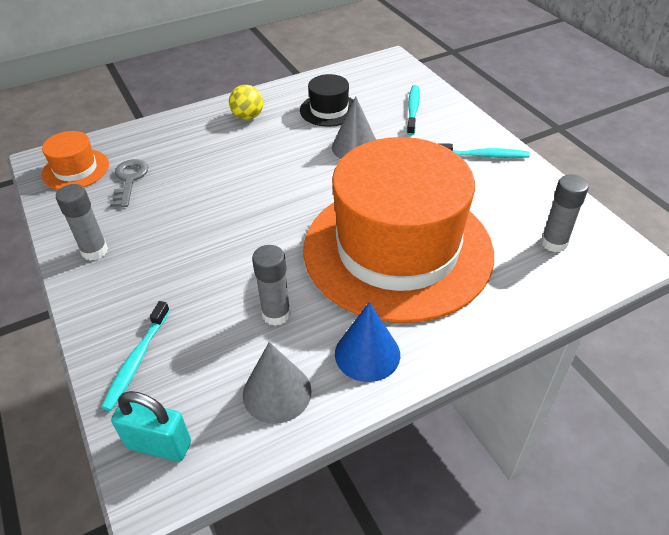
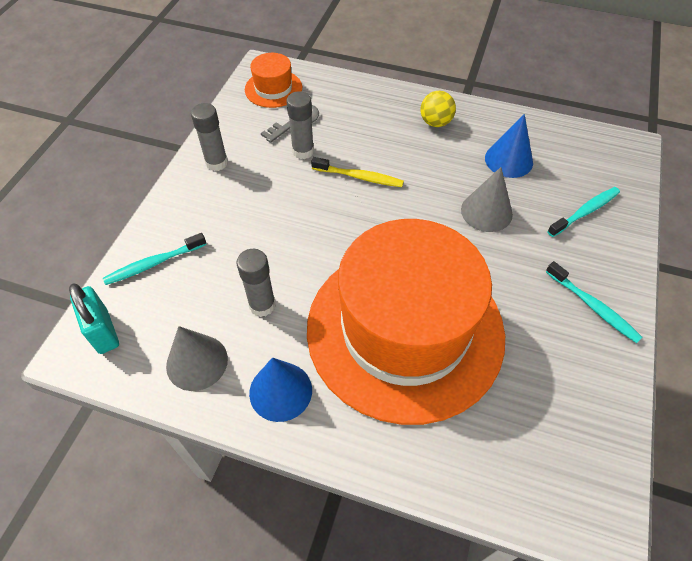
camera: 45 degrees right, 10 degrees up
black hat [300,74,353,127] -> blue cone [485,114,533,178]
grey glue stick [541,175,589,252] -> grey glue stick moved to [286,91,314,159]
none -> yellow toothbrush [311,157,404,187]

